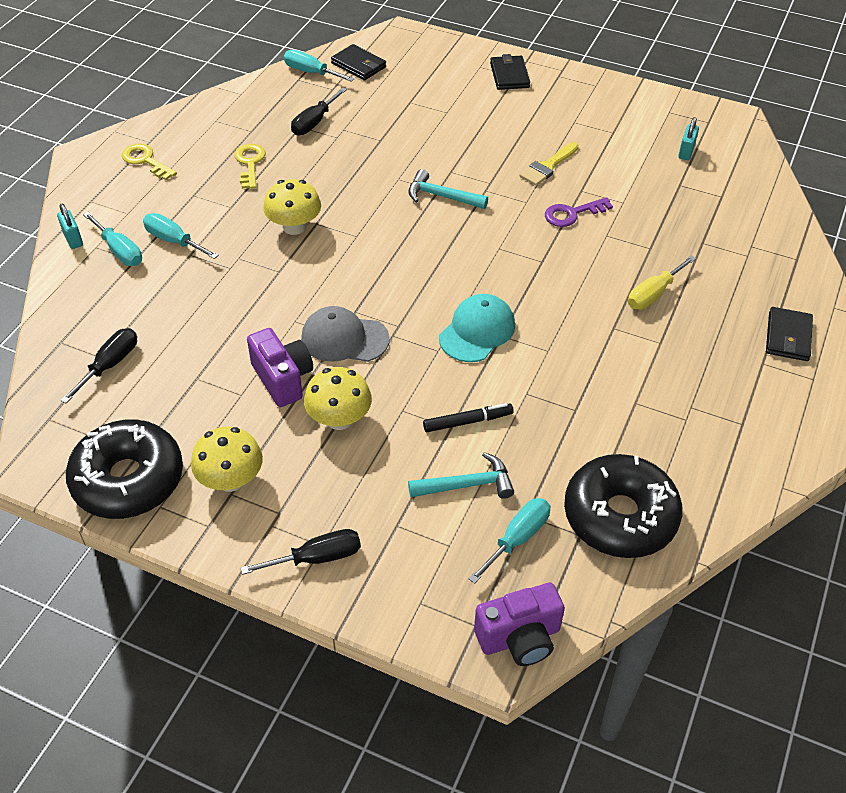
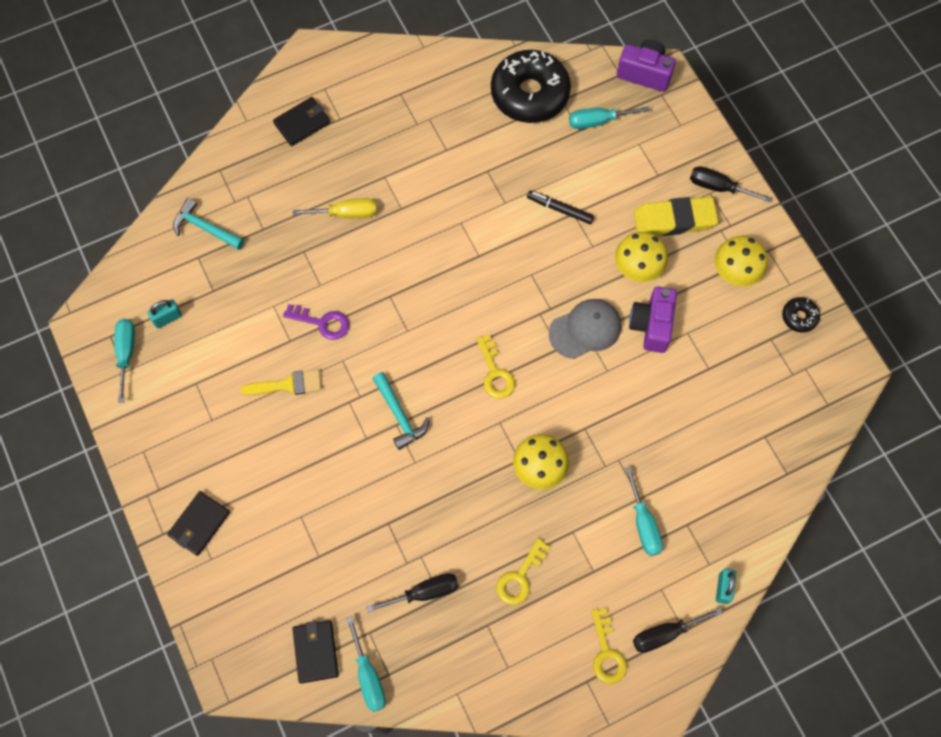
camera: 140 degrees left, 20 degrees up
black screwdriver [61,328,137,403] -> black screwdriver moved to [633,608,723,653]
black donut [66,419,183,519] -> black donut [782,297,820,333], size x0.43
turquoise screwdriver [83,212,142,266] -> turquoise screwdriver moved to [114,319,135,403]
grey cap [301,306,390,362] -> grey cap turned 75 degrees counterclockwise [549,299,621,359]
turquoise hammer [408,452,514,499] -> turquoise hammer moved to [173,198,244,250]
turquoise cap [439,294,515,362] -> none
none -> yellow key [477,335,515,399]
none -> yellow eraser [634,197,718,236]

